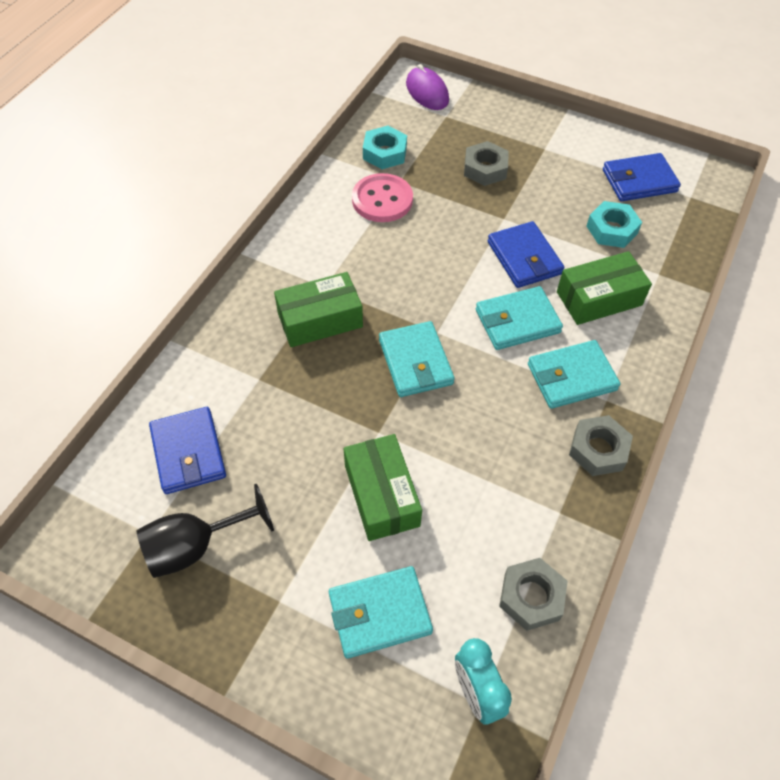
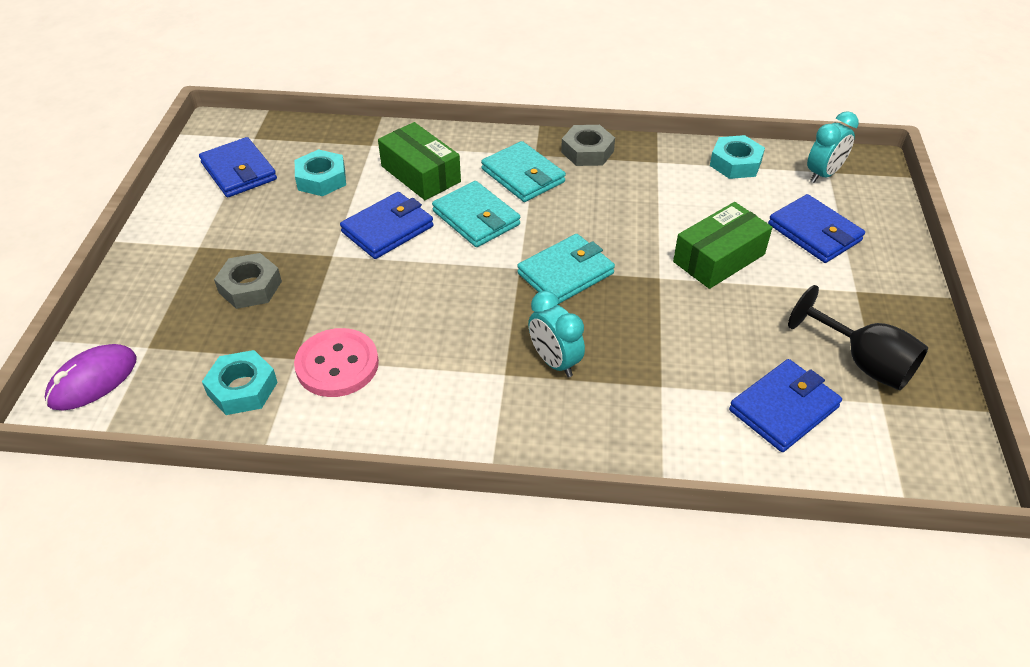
camera: 110 degrees left, 10 degrees down
green box [274,272,363,347] -> turquoise clock [528,291,585,377]
turquoise wallet [329,566,433,659] -> blue wallet [768,194,865,263]
grey nut [499,558,568,631] -> turquoise nut [710,135,765,179]

